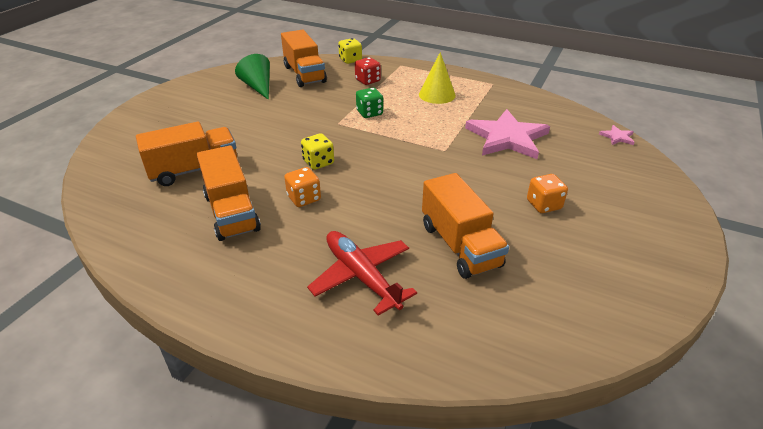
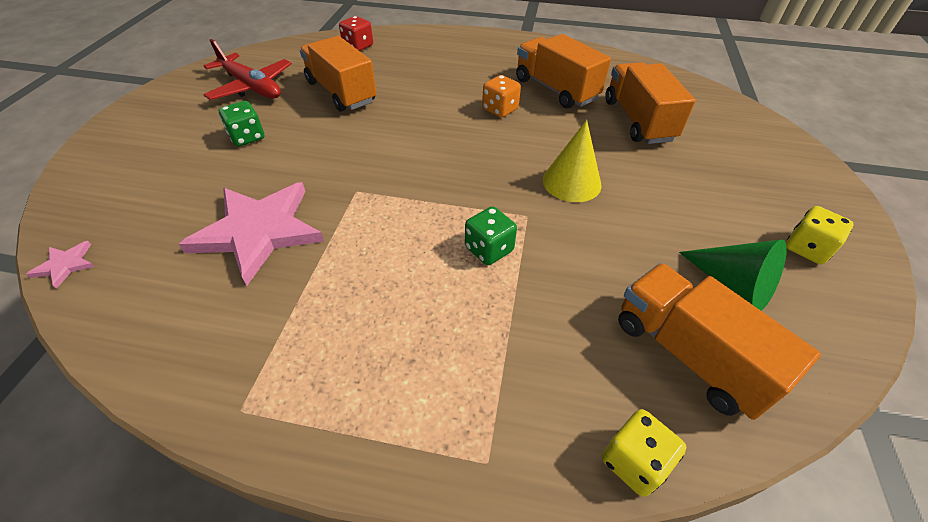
camera: 165 degrees right, 10 degrees up
orange truck [136,122,237,186] -> orange truck turned 120 degrees clockwise [606,62,696,144]
yellow dice [301,133,334,170] -> yellow dice moved to [786,206,854,264]
red plane [307,231,417,316] -> red plane moved to [203,39,292,100]
red dice [355,57,381,85] -> red dice moved to [339,16,373,51]
yellow cone [419,52,456,104] -> yellow cone moved to [542,120,601,202]
orange dice [527,174,568,213] -> green dice [219,101,264,146]

